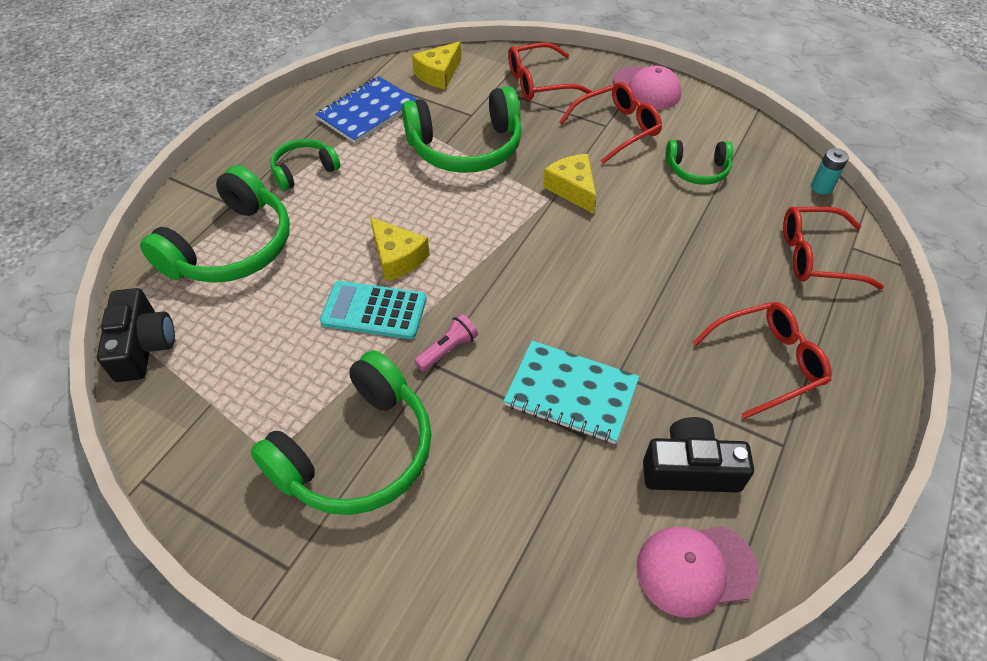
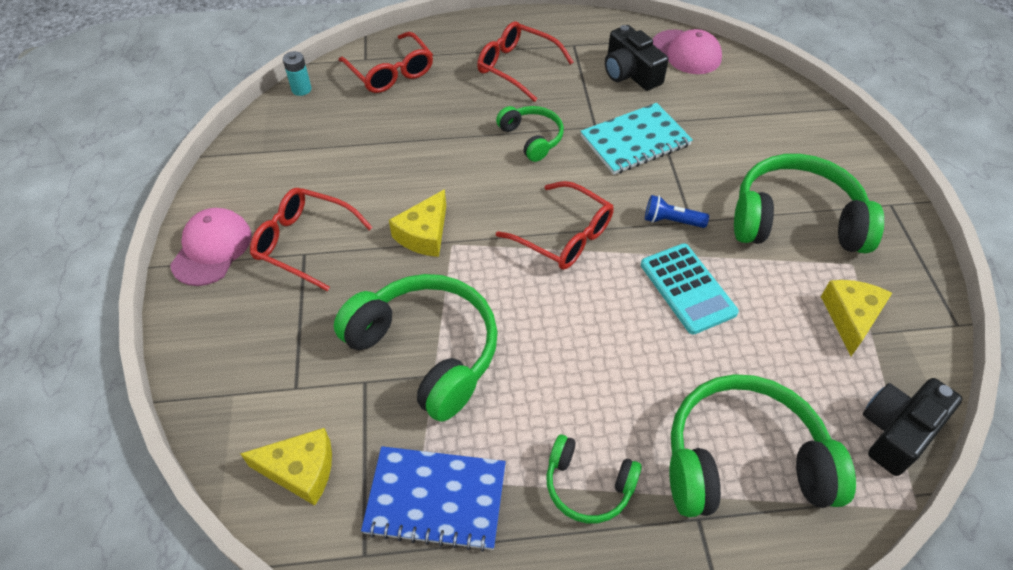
camera: 125 degrees left, 0 degrees up
yellow cheese [370,217,430,282] -> yellow cheese moved to [821,280,892,356]
pink flashlight [414,314,478,371] -> blue flashlight [645,195,709,228]
turquoise notebook [504,341,640,444] -> turquoise notebook turned 75 degrees clockwise [580,103,693,175]
red glasses [508,43,592,101] -> red glasses moved to [496,181,614,270]
green headphones [665,140,733,185] -> green headphones moved to [496,106,564,162]

